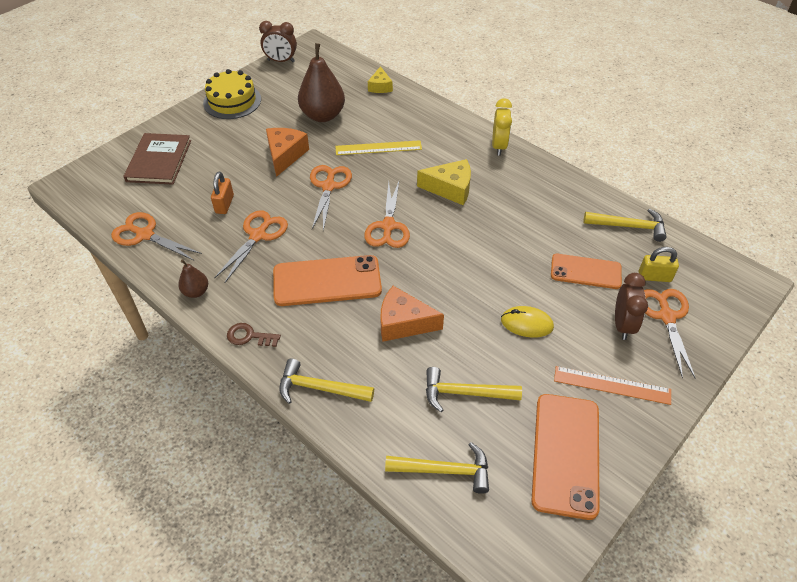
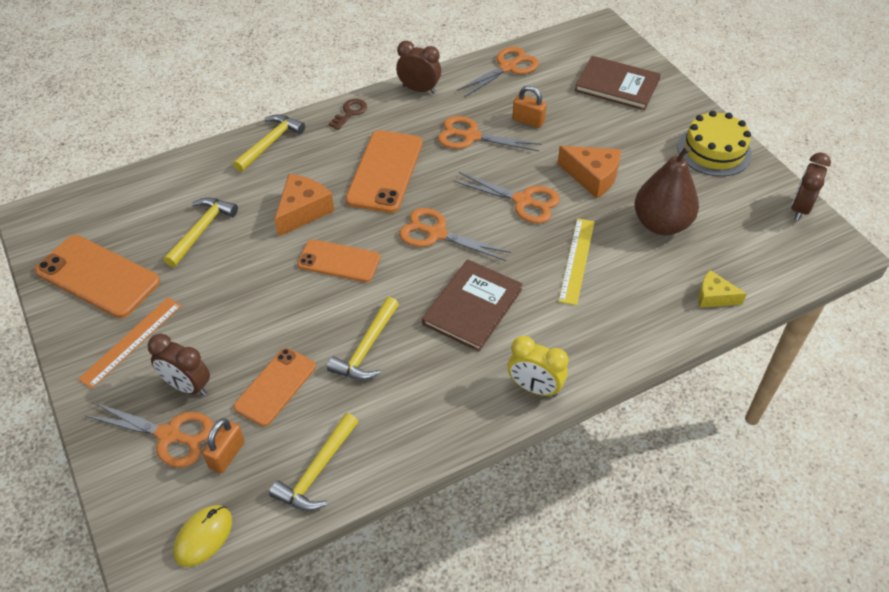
camera: 110 degrees right, 0 degrees up
brown pear [178,259,208,298] -> brown clock [396,41,441,94]
orange scissors [214,210,288,283] -> orange scissors turned 150 degrees clockwise [438,116,541,151]
yellow hammer [385,442,489,494] -> yellow hammer moved to [327,297,399,380]
yellow cheese [417,159,471,205] -> brown book [422,259,523,351]
yellow mouse [501,306,554,338] -> yellow mouse moved to [173,505,232,567]
yellow padlock [639,247,679,282] -> orange padlock [202,418,245,473]
none -> orange phone [297,239,380,282]

